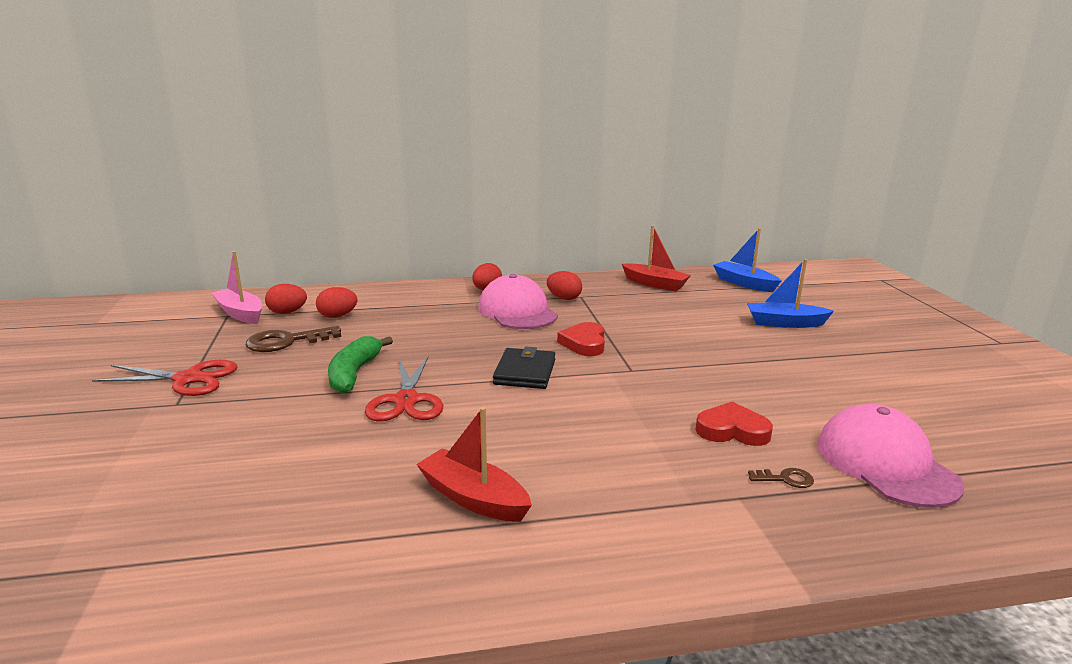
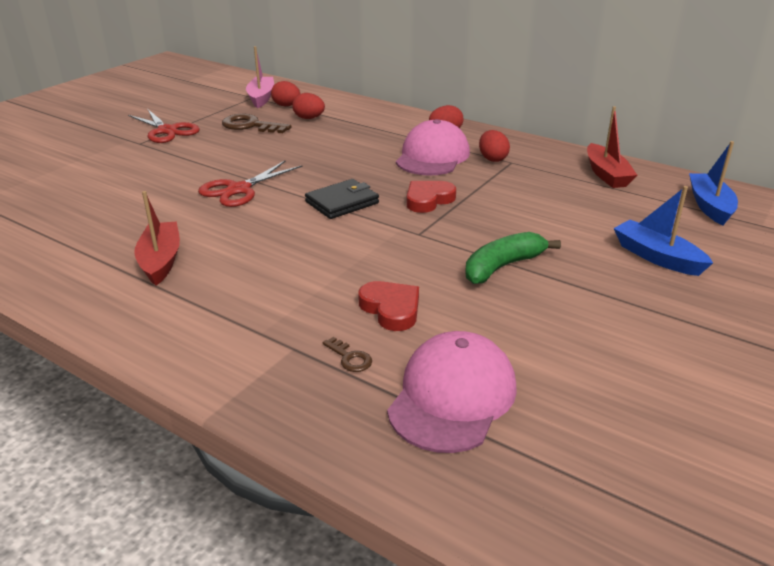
camera: 45 degrees right, 10 degrees up
green banana [328,336,393,394] -> green banana moved to [465,232,561,284]

